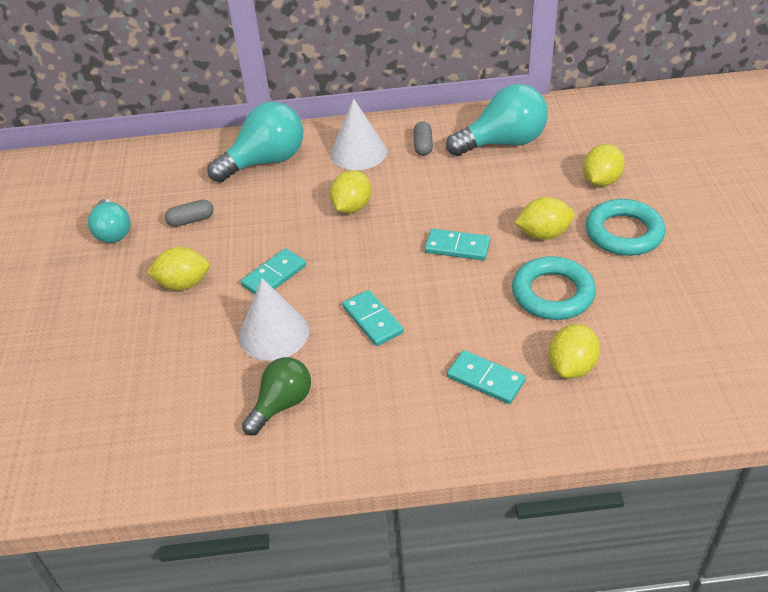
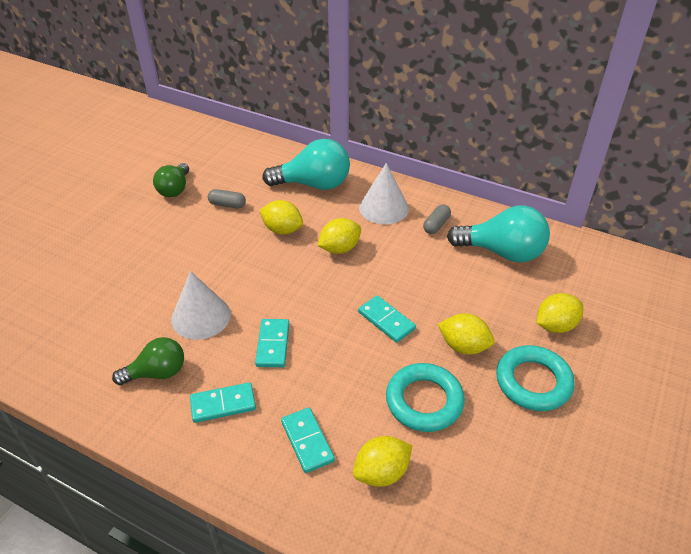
camera: 30 degrees right, 0 degrees up
turquoise light bulb [88,199,131,243] -> green light bulb [153,163,189,197]
yellow lemon [146,247,210,290] -> yellow lemon moved to [260,200,303,235]
turquoise domino [241,248,306,294] -> turquoise domino moved to [190,382,256,423]

